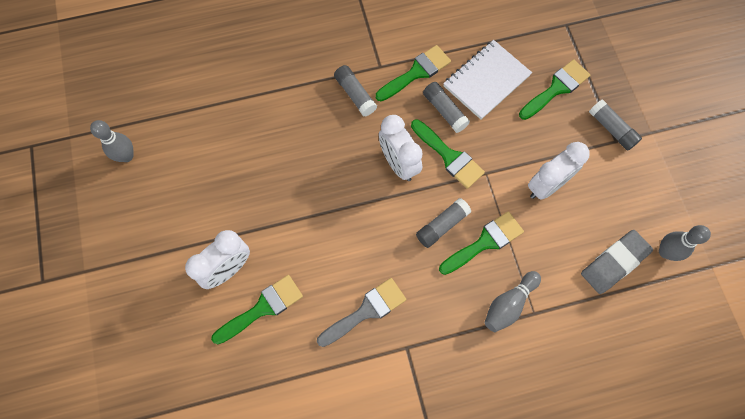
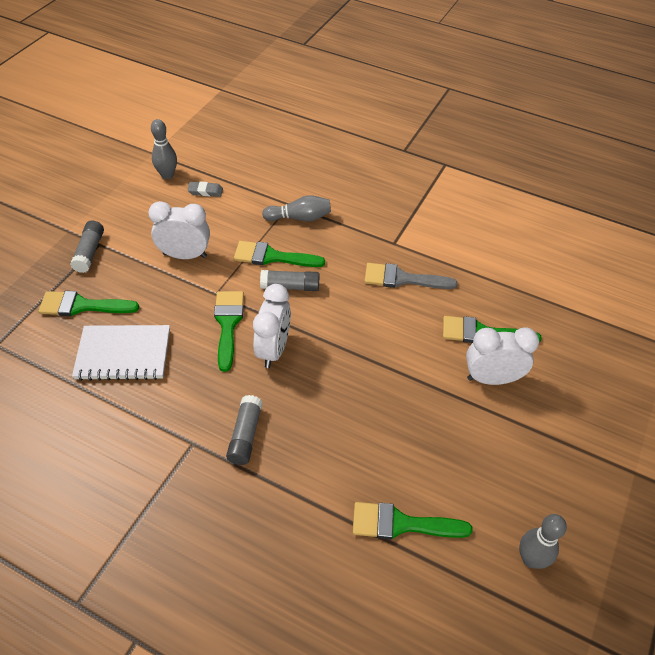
camera: 140 degrees left, 20 degrees down
green brush [376,45,451,101] -> green brush moved to [352,502,473,540]
grey glue stick [423,82,470,133] -> none
grey eraser [581,230,653,294] -> grey eraser [187,182,223,197], size x0.55

